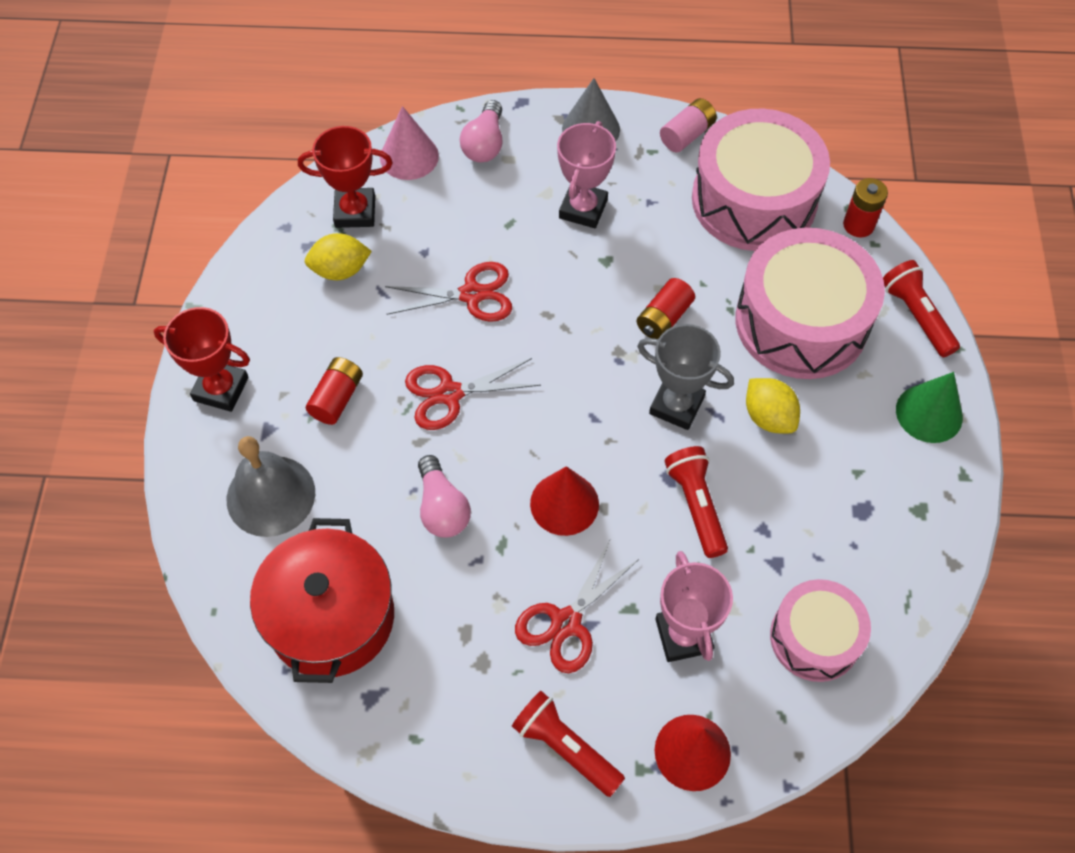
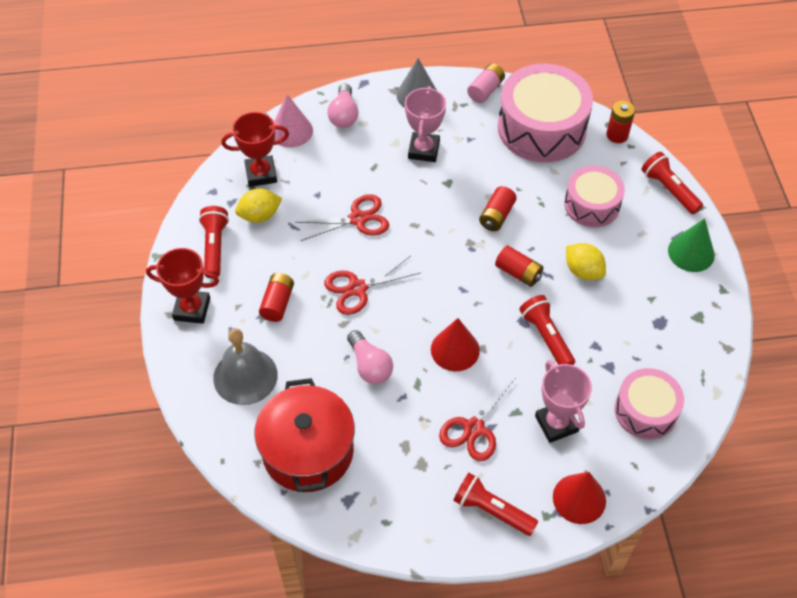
camera: 10 degrees left, 5 degrees down
grey trophy [637,324,734,430] -> red battery [495,246,543,287]
pink drum [735,228,885,379] -> pink drum [564,166,625,227], size x0.59
none -> red flashlight [199,206,229,278]

